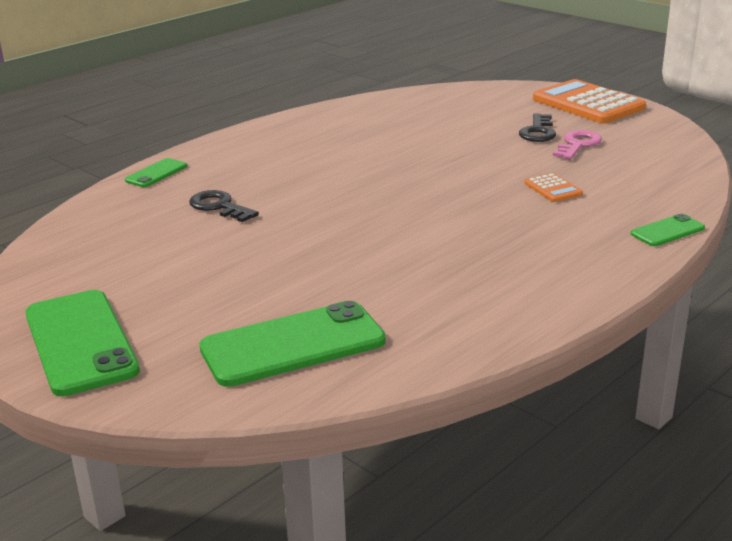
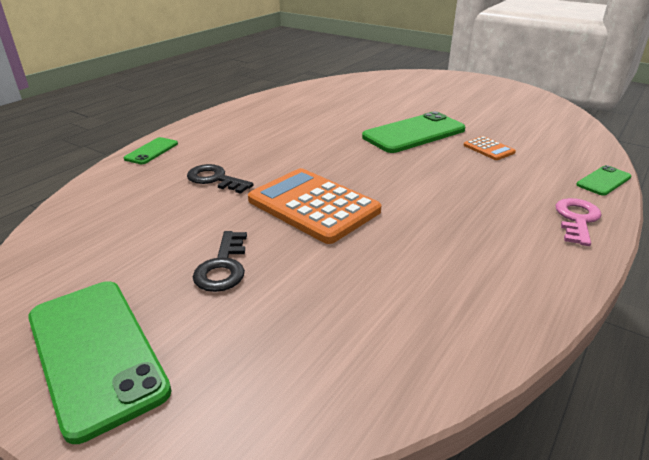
camera: 10 degrees left, 5 degrees up
green phone [199,301,386,387] -> green phone moved to [362,111,466,153]
black key [519,114,556,142] -> black key moved to [193,231,247,292]
orange calculator [533,79,646,124] -> orange calculator moved to [248,168,381,244]
pink key [553,130,602,159] -> pink key moved to [555,198,602,246]

